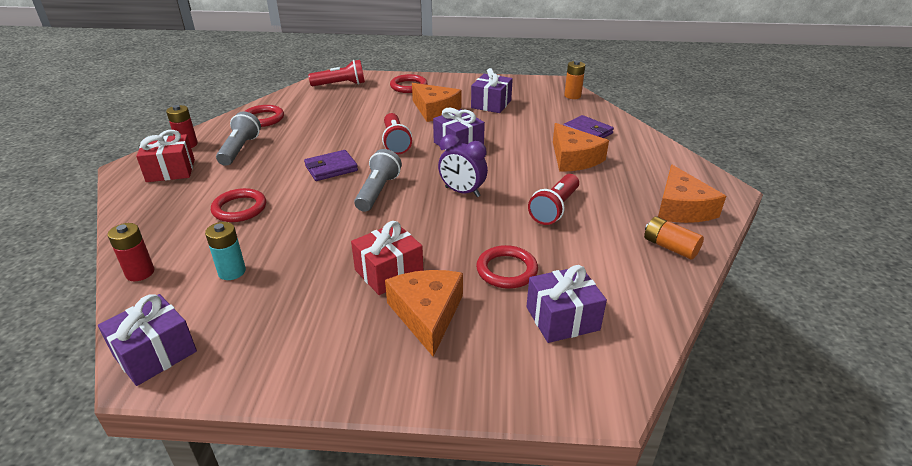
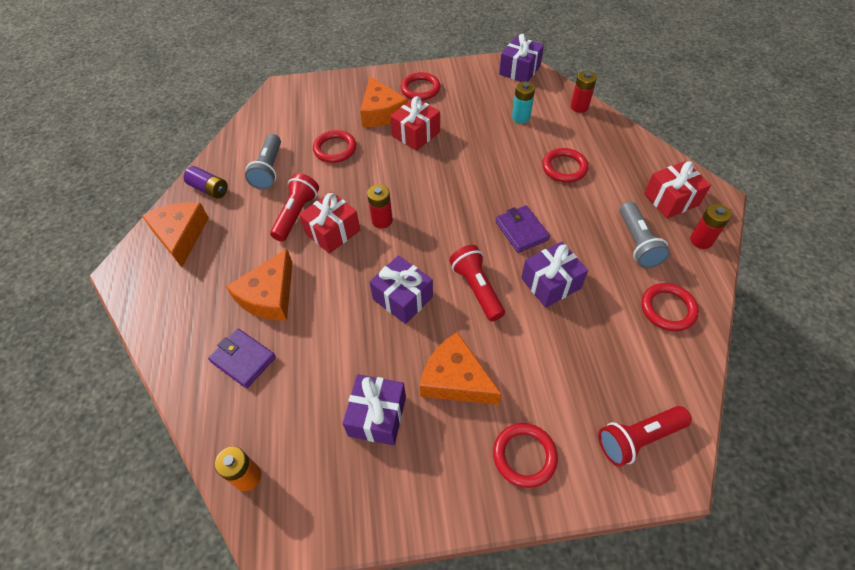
camera: 170 degrees right, 20 degrees up
purple wallet [304,150,358,181] -> purple wallet turned 75 degrees counterclockwise [496,205,550,253]
grey flashlight [354,149,402,212] -> grey flashlight moved to [245,134,281,190]
purple clock [438,134,488,197] -> red battery [367,184,393,229]
purple gift [526,265,607,343] -> purple gift moved to [521,242,588,308]
orange cheese [553,123,609,172] -> orange cheese turned 120 degrees counterclockwise [226,249,293,320]
orange battery [644,216,704,259] -> purple battery [184,166,228,199]
none -> red gift [299,191,360,254]
none -> red ring [401,72,440,100]

